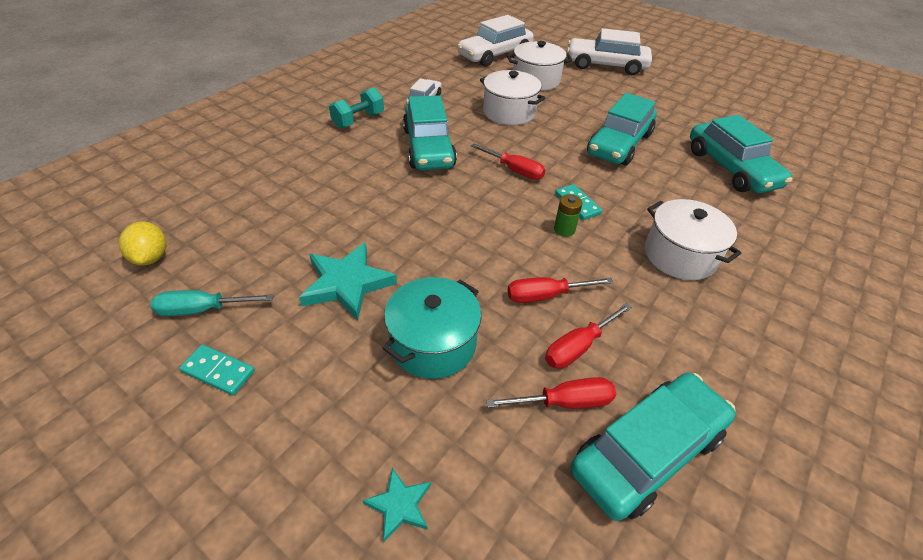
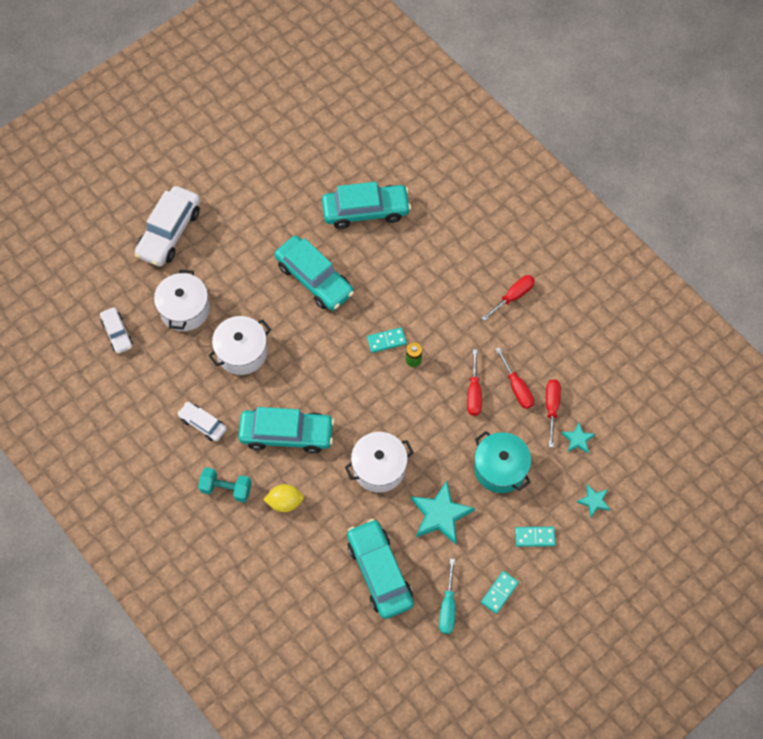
camera: 75 degrees left, 20 degrees up
yellow lemon [119,222,166,266] -> yellow lemon moved to [263,484,304,512]
turquoise dumbbell [329,88,384,128] -> turquoise dumbbell turned 45 degrees counterclockwise [198,467,252,503]
white car [457,15,534,67] -> white car [100,307,133,354], size x0.55
red screwdriver [471,143,546,180] -> red screwdriver moved to [482,275,535,321]
turquoise car [571,373,736,521] -> turquoise car moved to [347,519,414,619]
white pot [645,199,742,280] -> white pot moved to [345,432,414,493]
none -> turquoise domino [515,527,556,547]
none -> turquoise star [561,422,595,453]

